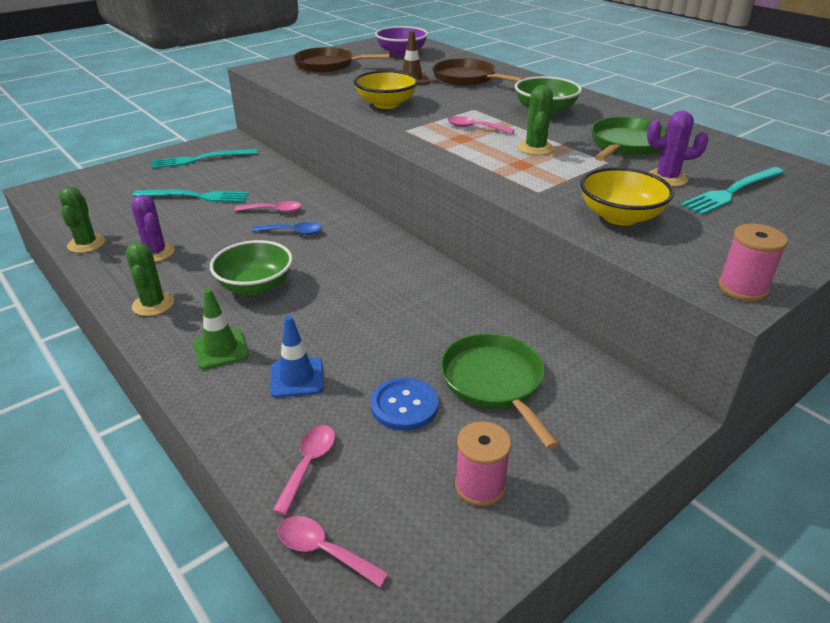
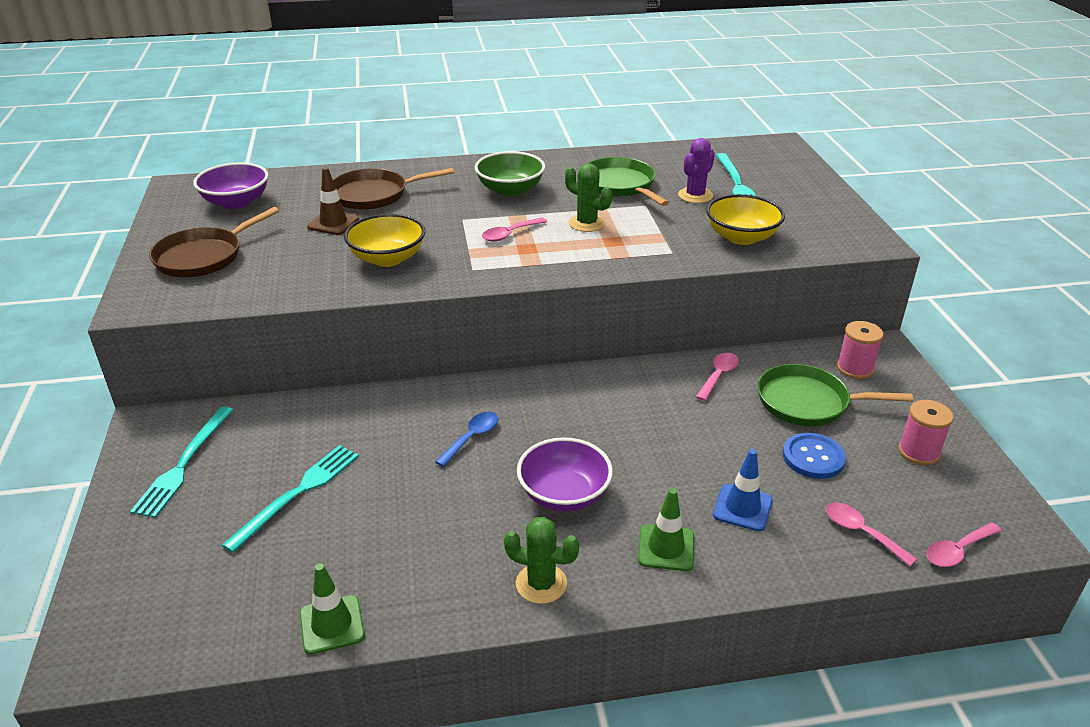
camera: 60 degrees left, 0 degrees up
green cactus [59,187,105,253] -> green traffic cone [300,563,365,655]
purple cactus [131,195,175,262] -> none
green bowl [210,240,293,295] -> purple bowl [517,437,613,512]
pink spoon [234,201,301,212] -> pink spoon moved to [696,353,739,401]
pink spool [718,224,788,301] -> pink spool moved to [837,321,884,379]

